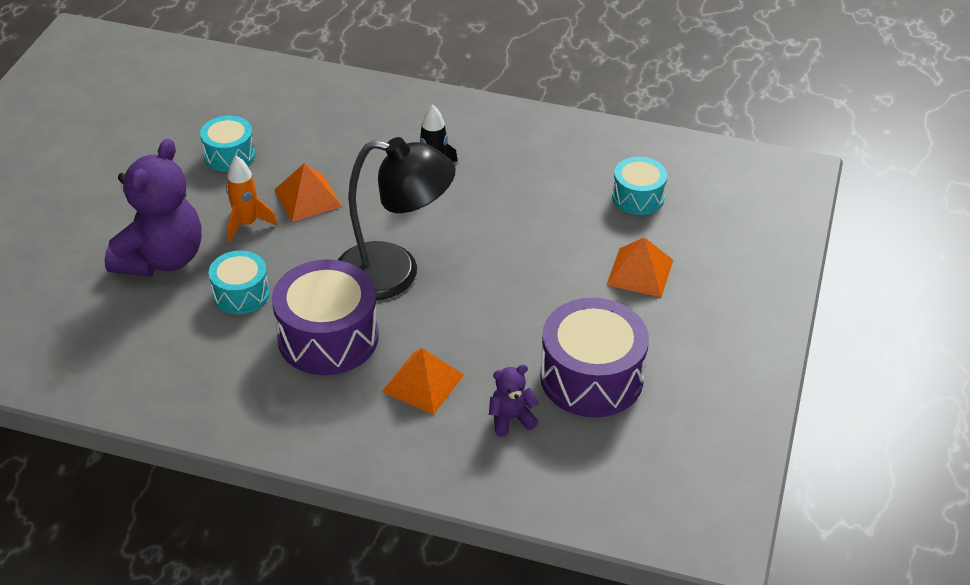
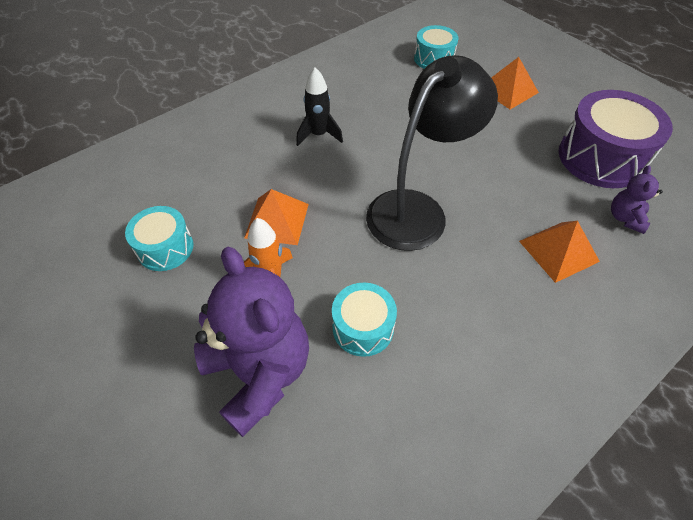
camera: 55 degrees left, 10 degrees up
purple drum [272,259,378,375] -> none

